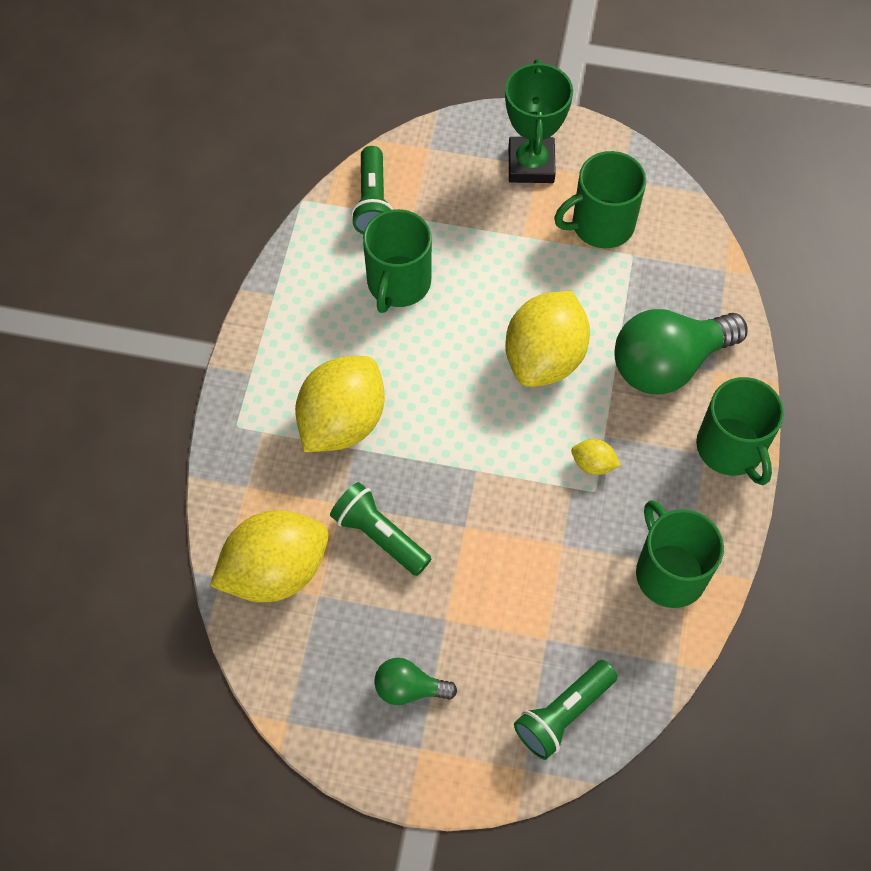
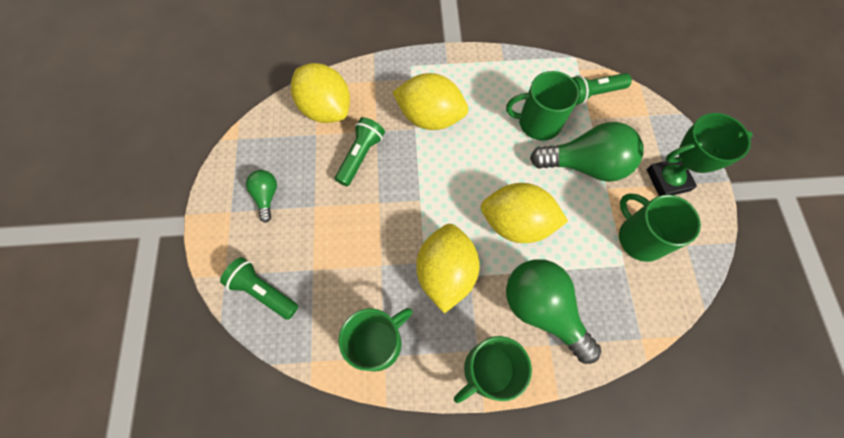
camera: 75 degrees right, 5 degrees up
yellow lemon [571,439,621,475] -> yellow lemon [416,224,480,313], size x2.36
none -> green light bulb [530,122,644,182]

